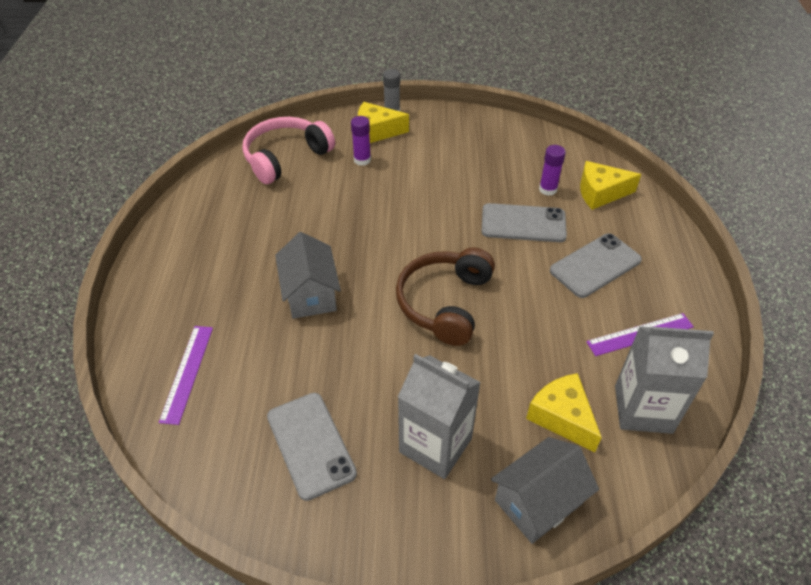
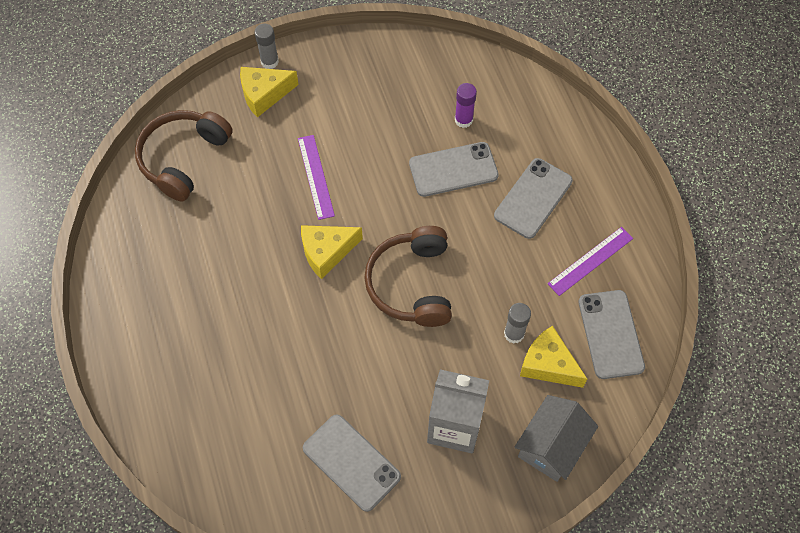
camera: 20 degrees left, 15 degrees up
purple ruler [159,326,213,425] -> purple ruler moved to [298,135,335,220]
pink headphones [242,117,335,184] -> brown headphones [135,110,233,201]
grey house [275,232,341,319] -> none
purple glue stick [351,116,371,166] -> none
yellow cheese [580,161,641,210] -> yellow cheese moved to [301,225,363,279]
grey carton [615,326,714,434] -> grey phone [579,290,645,379]
none -> grey glue stick [504,303,531,344]

